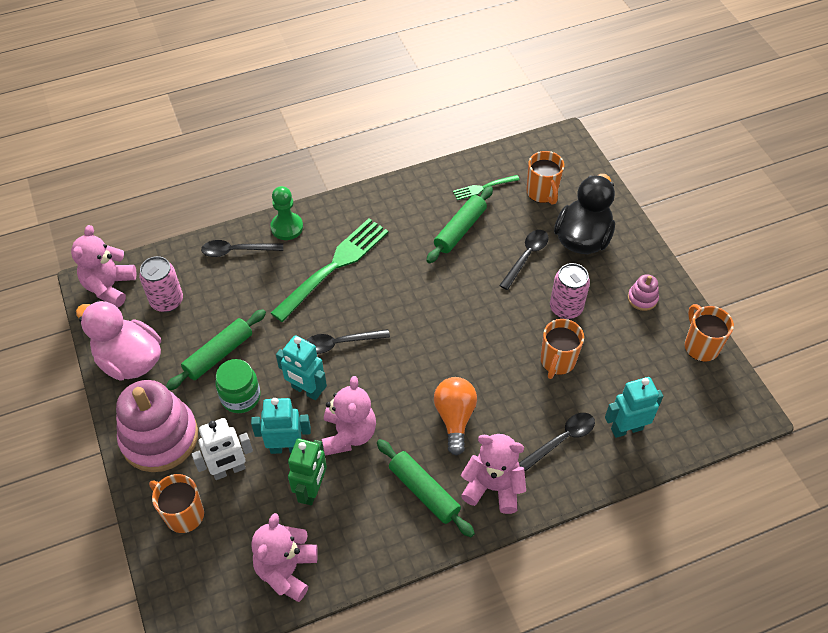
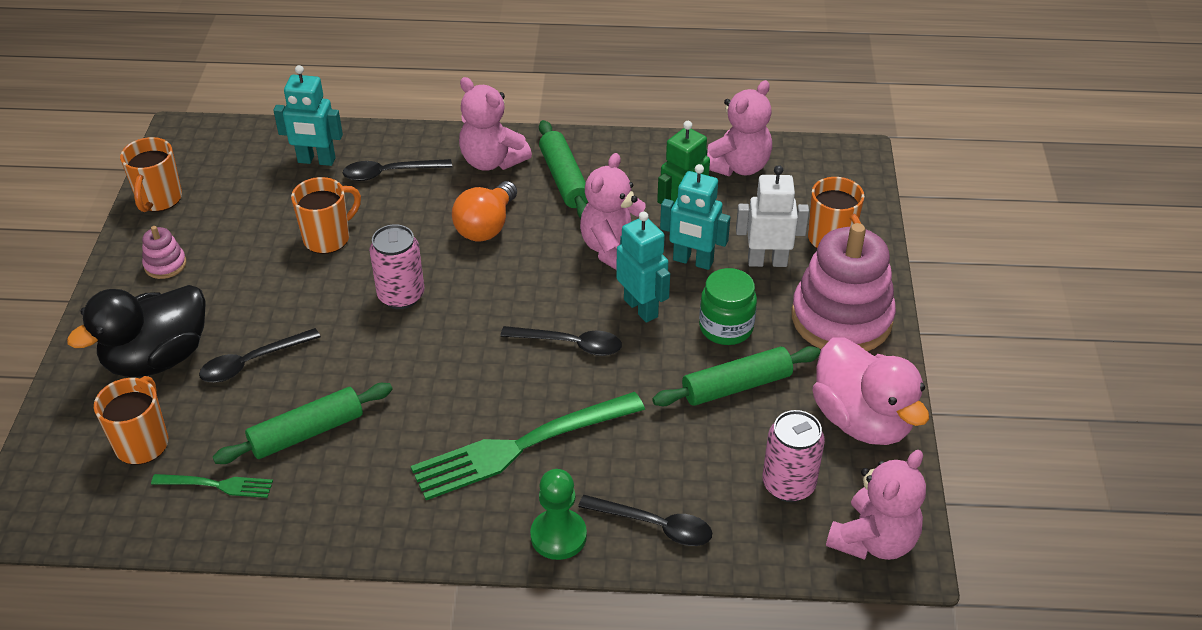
camera: 155 degrees left, 10 degrees down
pink can [550,263,590,319] -> pink can moved to [369,224,425,309]

